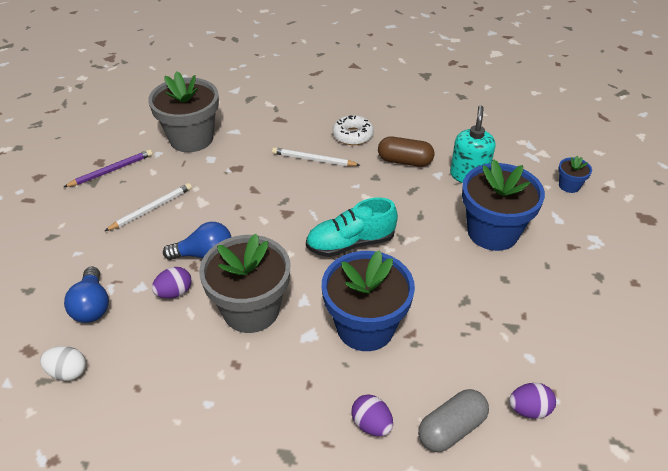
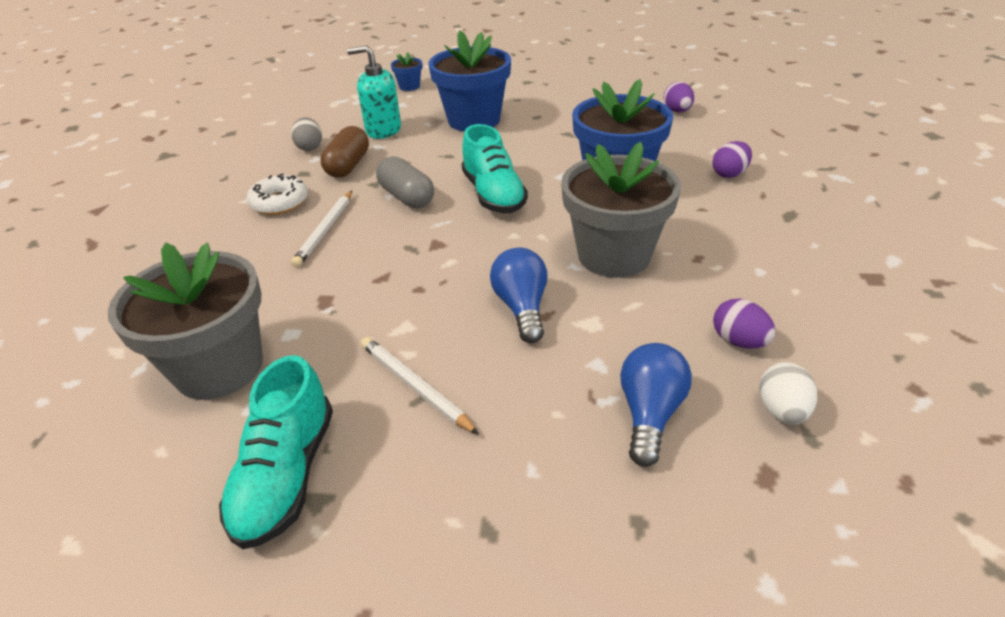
camera: 90 degrees left, 5 degrees down
purple pencil [64,149,153,187] -> turquoise shoe [219,355,333,549]
blue light bulb [64,267,109,323] -> blue light bulb turned 60 degrees counterclockwise [620,343,692,467]
purple egg [152,267,191,299] -> purple egg moved to [713,299,776,349]
grey capsule [418,389,489,452] -> grey capsule moved to [376,156,434,208]
none -> grey egg [291,117,322,151]

